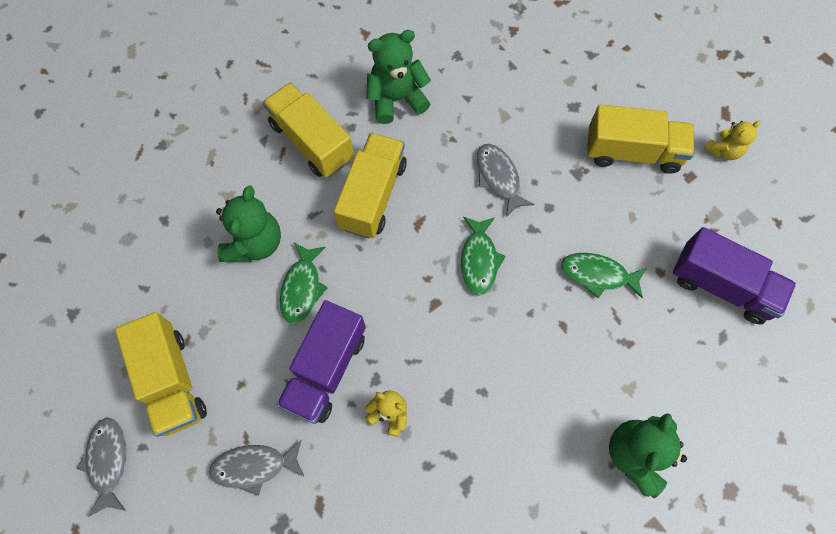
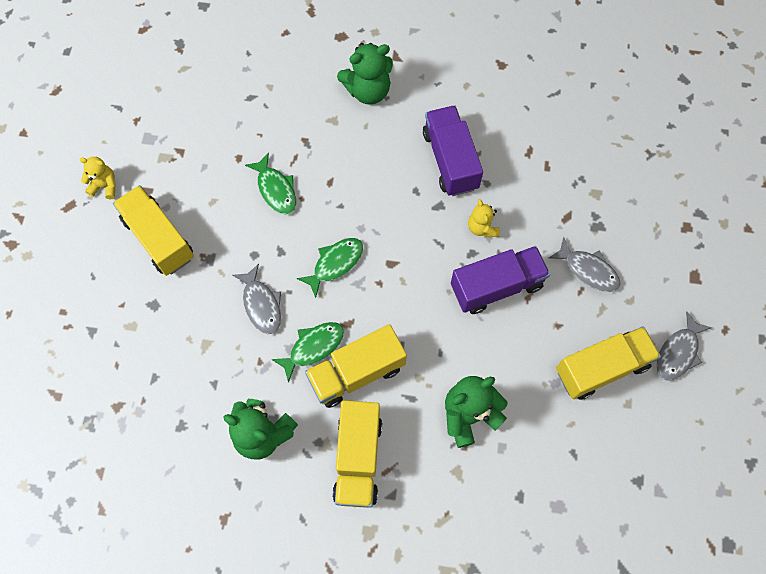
camera: 135 degrees left, 0 degrees up
yellow truck [115,312,207,437] -> yellow truck turned 45 degrees clockwise [556,326,661,400]
green fish [280,243,328,325] -> green fish moved to [271,322,344,383]
grey fish [477,144,534,217] -> grey fish turned 45 degrees counterclockwise [232,264,281,334]
purple truck [673,227,796,324] -> purple truck moved to [423,105,483,196]

